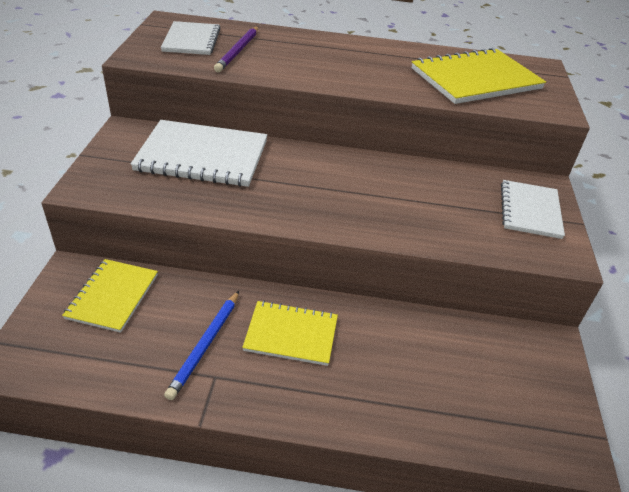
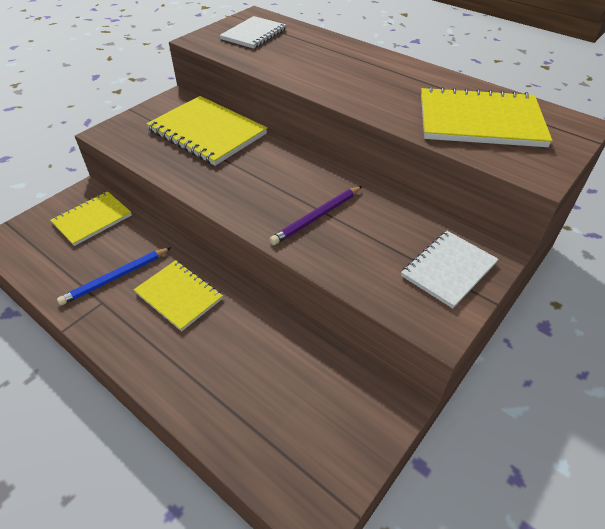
camera: 35 degrees right, 5 degrees up
white notebook [131,120,267,187] -> yellow notebook [146,96,267,166]
purple pencil [214,26,258,72] -> purple pencil moved to [269,186,362,245]

